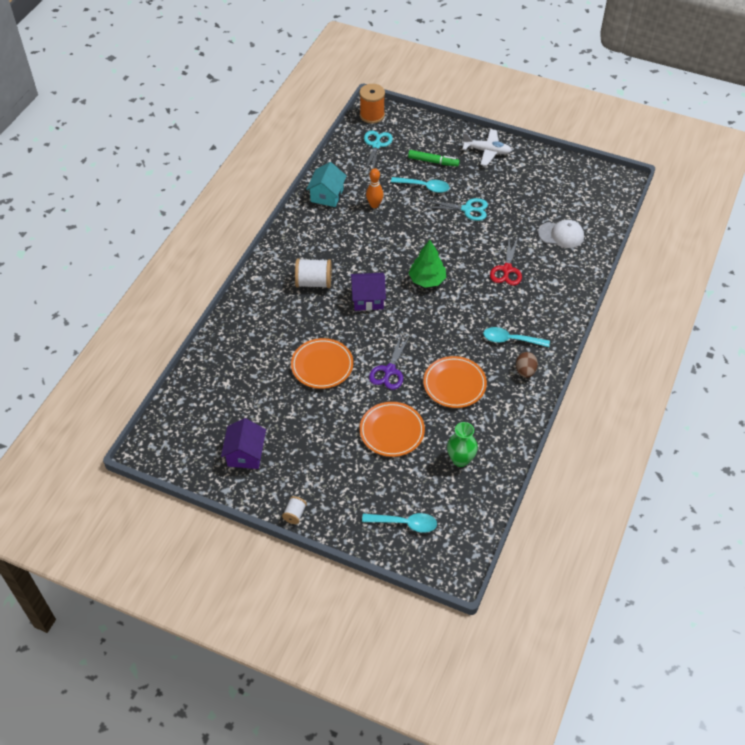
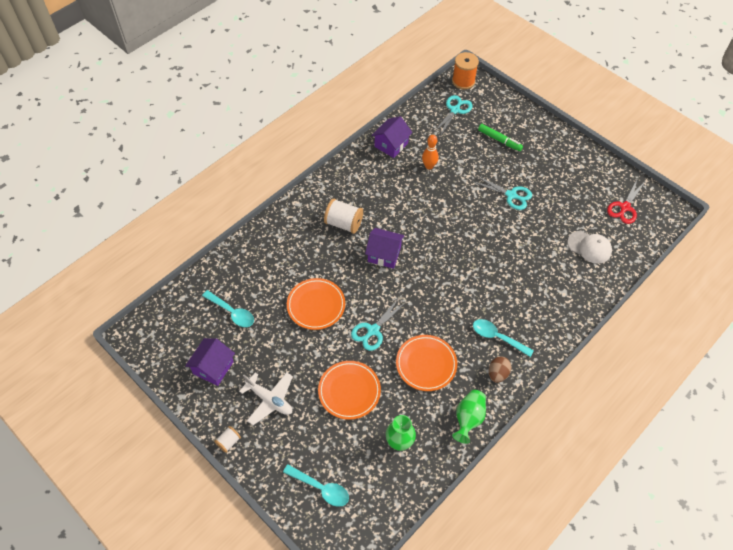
camera: 20 degrees right, 5 degrees up
turquoise house [306,162,347,207] -> purple house [371,116,412,158]
purple scissors [369,335,410,390] -> turquoise scissors [351,298,405,351]
turquoise spoon [391,177,449,193] -> turquoise spoon moved to [202,290,254,327]
green tree [408,240,446,288] -> none
white plane [462,129,512,166] -> white plane moved to [239,372,293,425]
red scissors [490,238,522,286] -> red scissors moved to [607,178,645,224]
none -> green vase [452,390,486,444]

